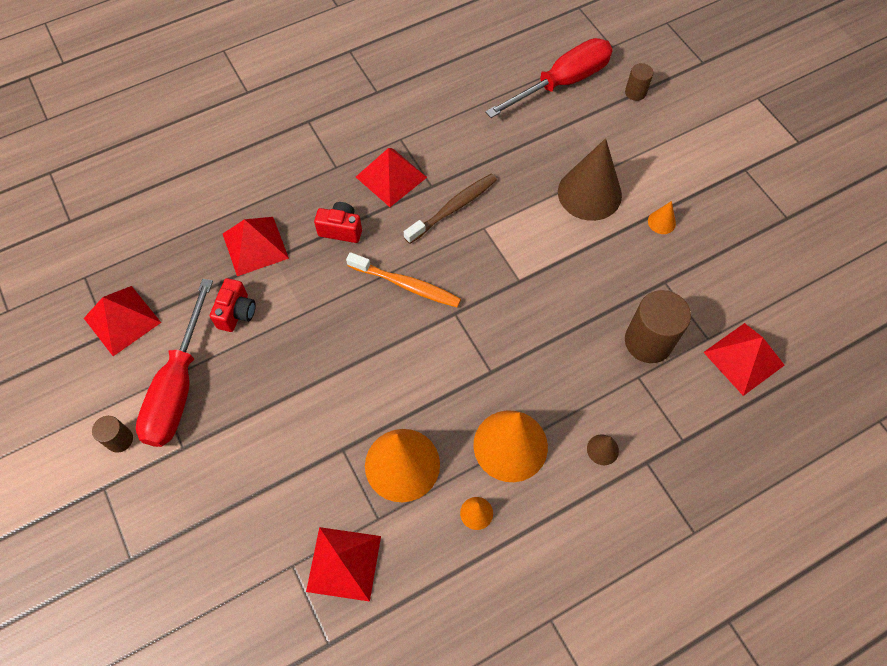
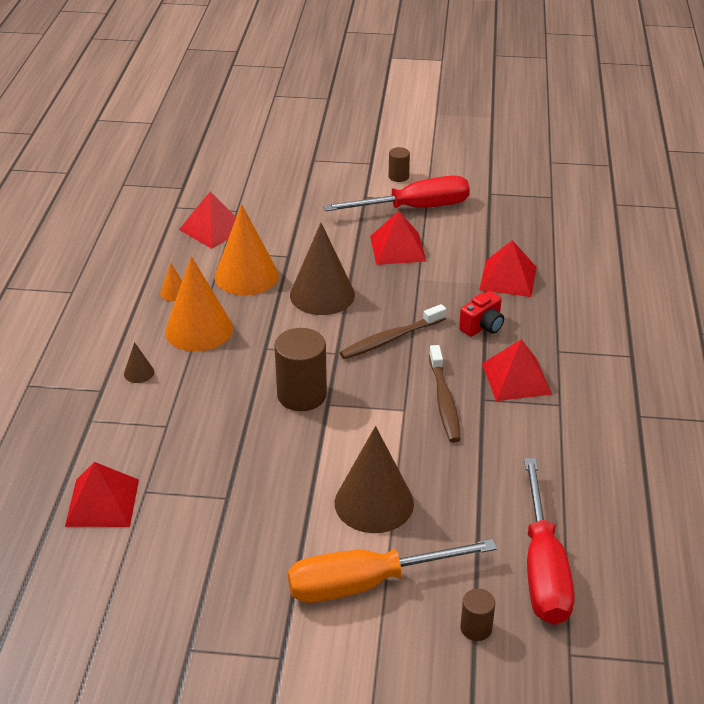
camera: 125 degrees right, 25 degrees down
red pyramid [84,286,161,356] -> red pyramid moved to [370,211,426,265]
red screwdriver [136,279,213,447] -> red screwdriver turned 120 degrees clockwise [323,176,470,211]
red camera [210,278,256,332] -> none
orange toothbrush [346,252,461,308] -> brown toothbrush [339,304,446,359]
brown cylinder [625,290,691,363] -> brown cylinder moved to [274,328,327,411]
orange cone [648,201,676,234] -> none
none -> orange screwdriver [288,539,497,603]
none -> brown cone [290,223,355,315]

